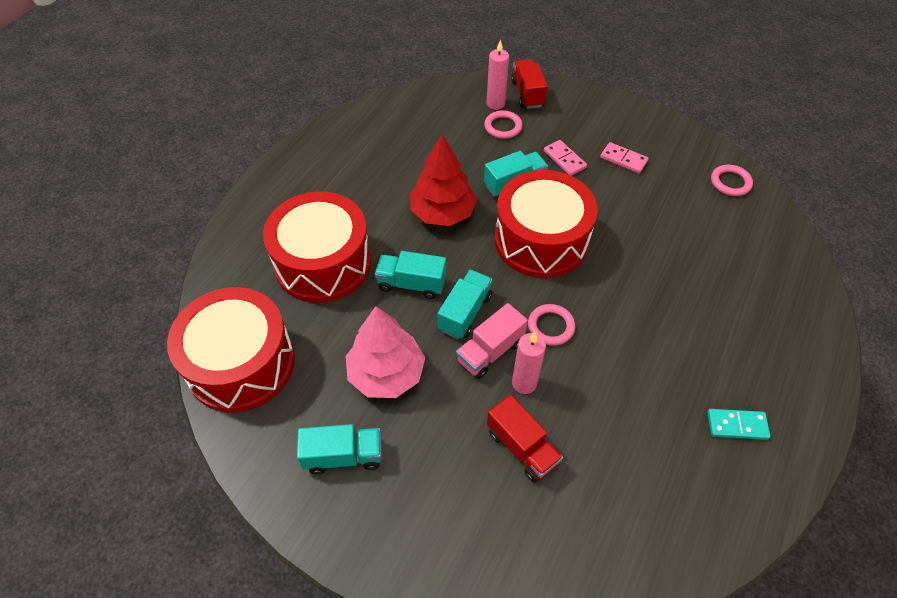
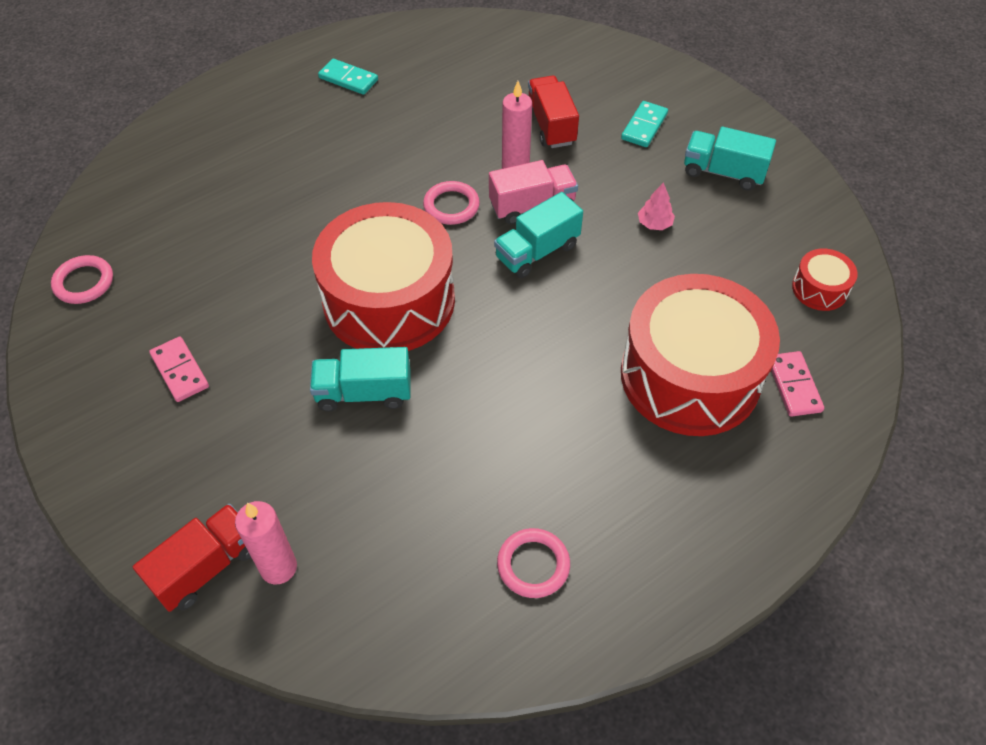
camera: 155 degrees left, 0 degrees up
red drum [167,287,295,413] -> red drum [792,249,858,311], size x0.42
pink tree [346,306,425,398] -> pink tree [638,182,675,230], size x0.41
turquoise truck [375,251,446,299] -> none
red tree [410,134,477,226] -> none
pink ring [484,110,523,139] -> pink ring moved to [497,528,570,598]
red truck [511,59,548,109] -> red truck turned 150 degrees counterclockwise [133,504,251,612]
pink domino [544,140,587,176] -> pink domino moved to [771,351,824,417]
none -> turquoise domino [621,101,668,147]

